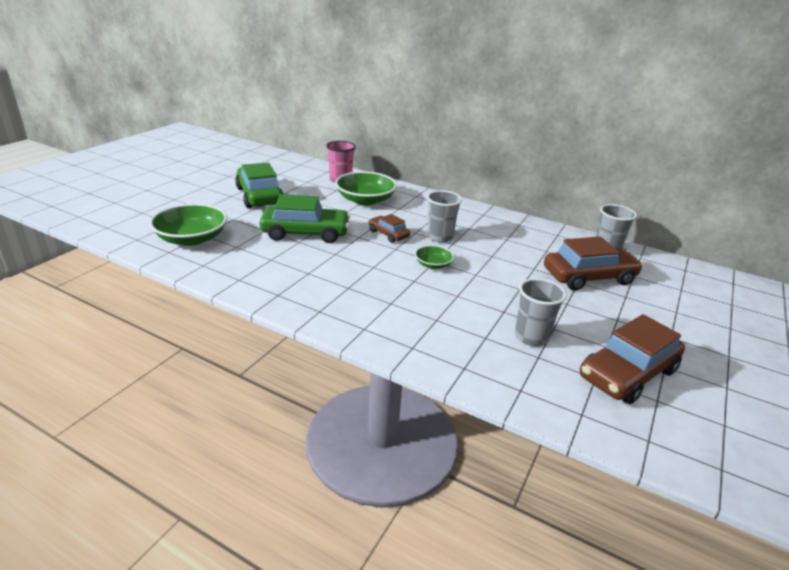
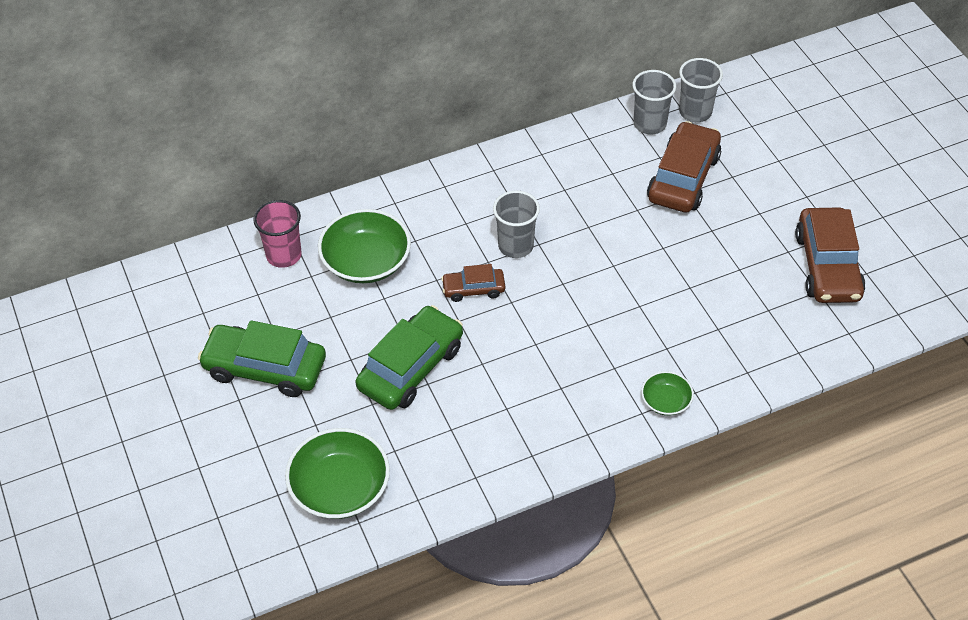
camera: 50 degrees left, 20 degrees up
green bowl [415,245,454,269] -> green bowl moved to [641,371,694,416]
grey cup [515,278,567,346] -> grey cup moved to [679,58,723,122]

